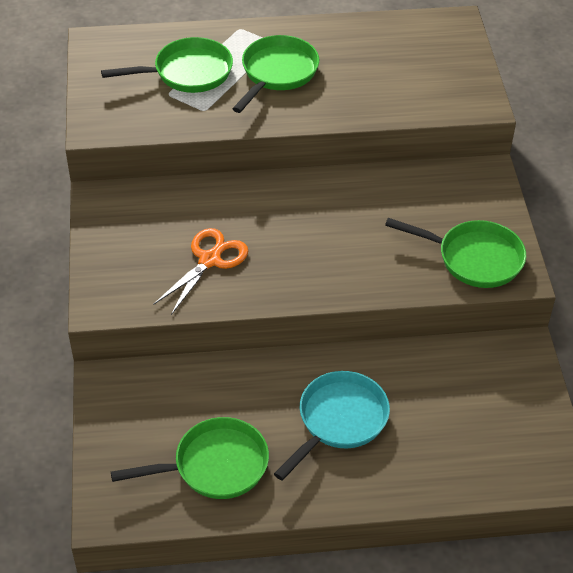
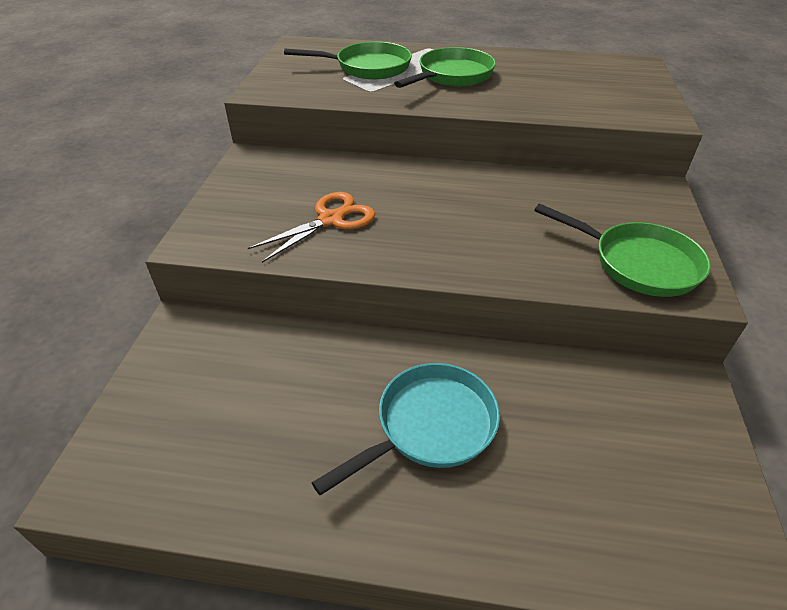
camera: 15 degrees right, 5 degrees down
green pan [111,417,269,499] -> none

